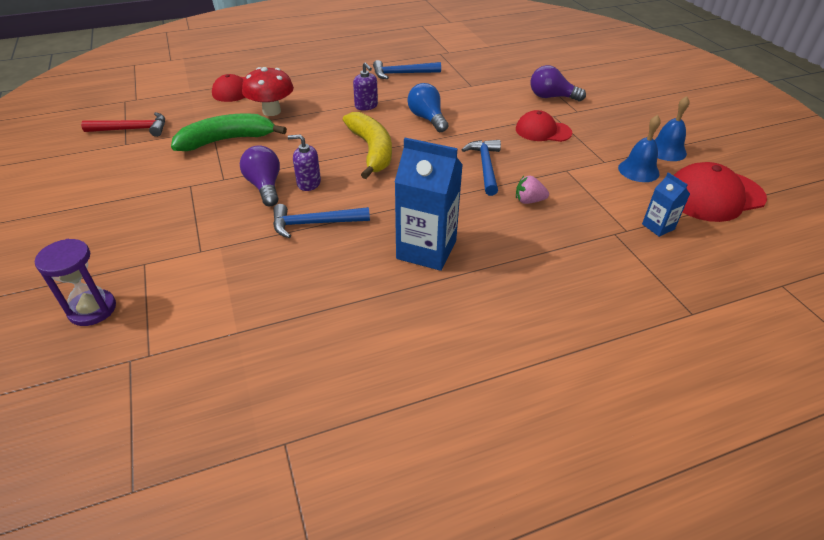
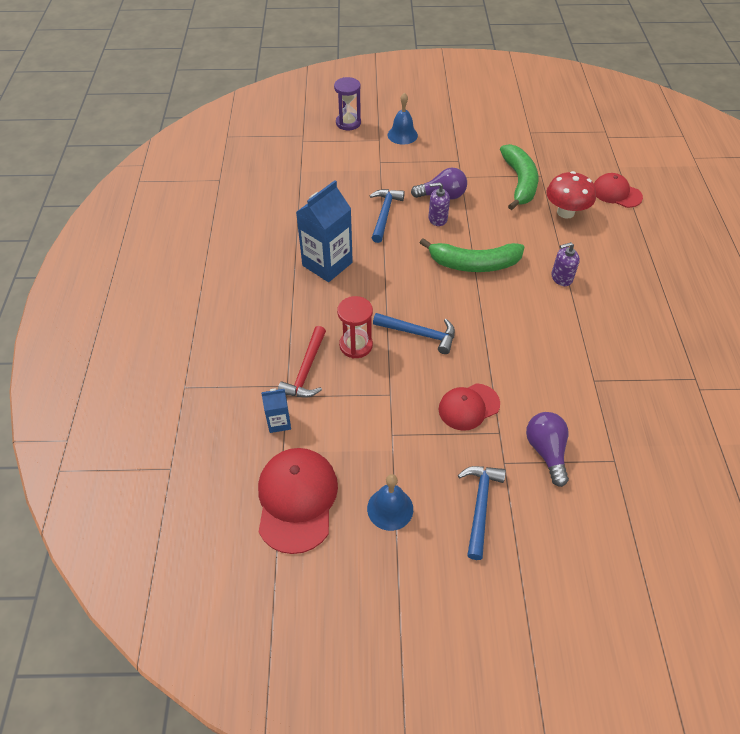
camera: 110 degrees right, 10 degrees up
red hammer [81,112,165,137] -> red hammer moved to [278,326,326,398]
purple soap dispenser [288,134,321,191] -> purple soap dispenser turned 120 degrees counterclockwise [429,182,450,226]
yellow banana [343,112,392,179] -> green banana [420,238,524,272]
blue hammer [373,60,441,79] -> blue hammer moved to [458,466,506,560]
blue light bulb [408,83,448,132] -> none
red cap [516,110,572,142] -> red cap turned 150 degrees counterclockwise [438,383,500,431]
pink strawberry [516,176,549,204] -> red hourglass [337,296,373,358]
purple light bulb [531,65,586,101] -> purple light bulb turned 45 degrees counterclockwise [526,412,569,487]
blue bell [618,115,661,182] -> blue bell moved to [388,93,418,145]

